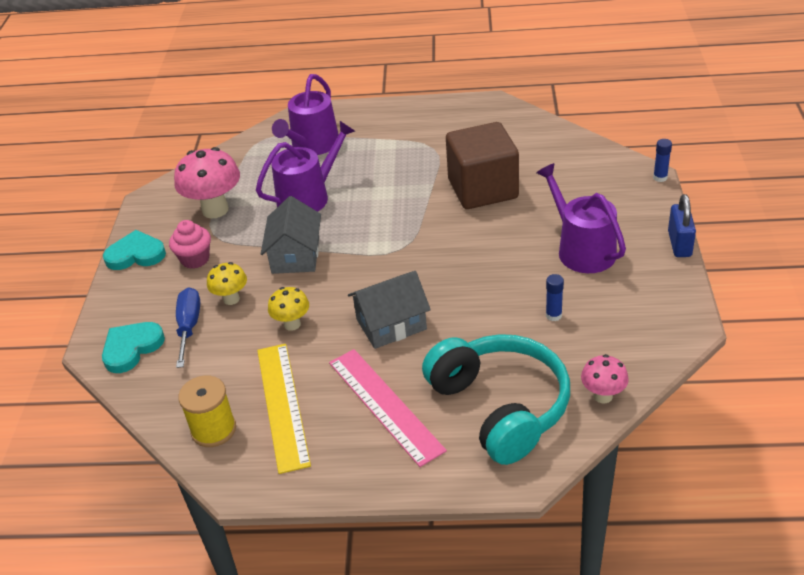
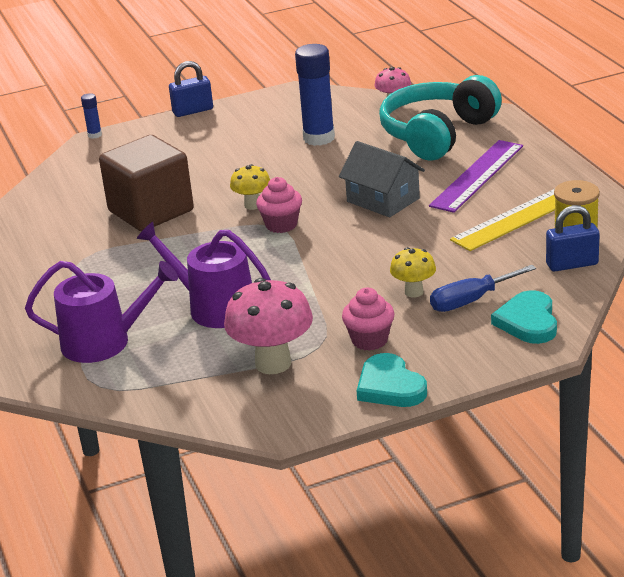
camera: 115 degrees left, 10 degrees down
turquoise heart [102,322,165,373] -> turquoise heart turned 75 degrees clockwise [491,290,557,344]
grey house [261,196,321,274] -> none
yellow mushroom [268,287,309,331] -> yellow mushroom moved to [230,164,270,210]
pink ruler [329,349,447,467] -> purple ruler [429,140,523,213]
purple watering can [536,163,626,273] -> none
blue glue stick [546,274,564,321] -> blue glue stick [295,44,335,146], size x2.16
none -> pink cupcake [256,177,302,233]
none -> blue padlock [546,205,600,271]

